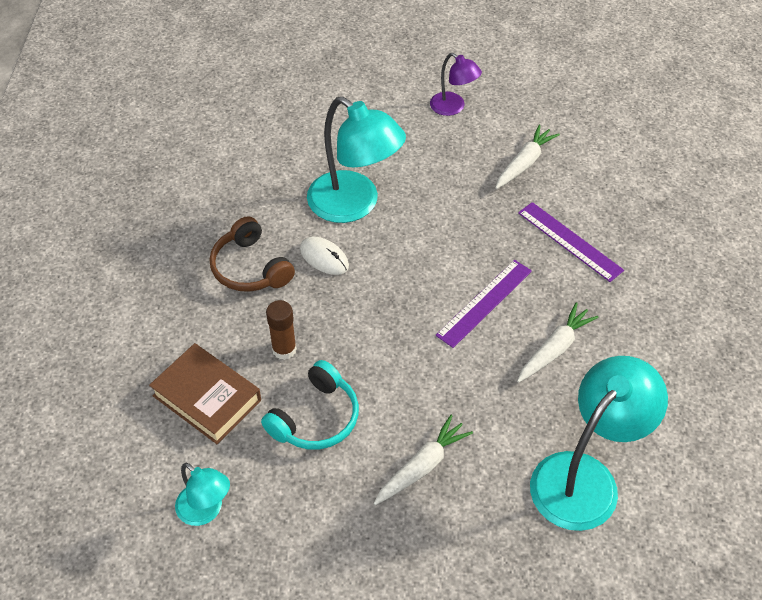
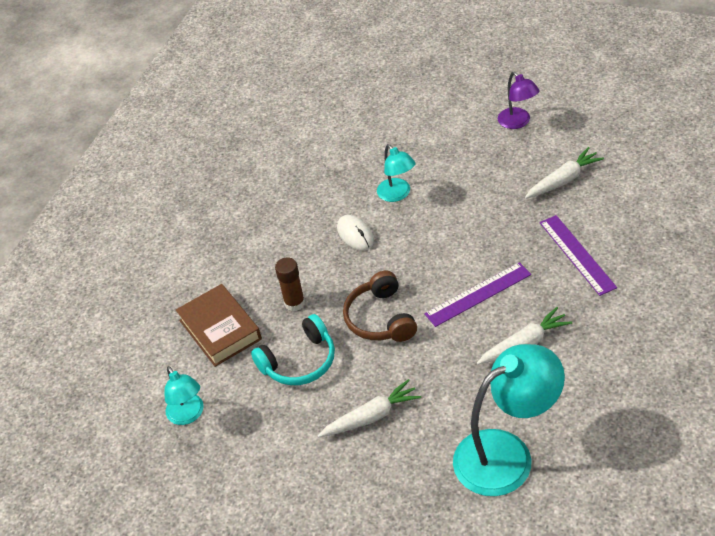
camera: 25 degrees right, 5 degrees down
brown headphones [209,216,295,292] -> brown headphones moved to [343,271,417,342]
turquoise lamp [307,97,406,223] -> turquoise lamp [377,144,415,202], size x0.53

